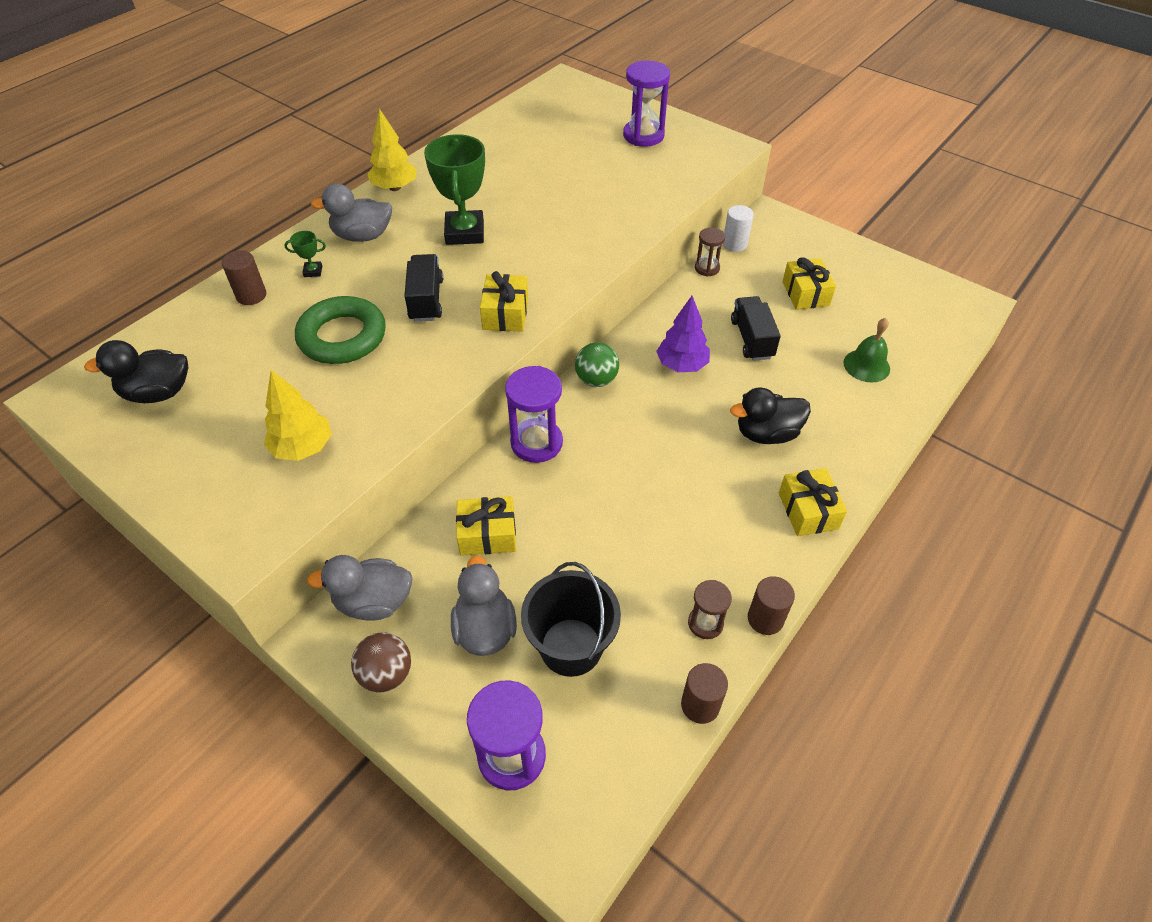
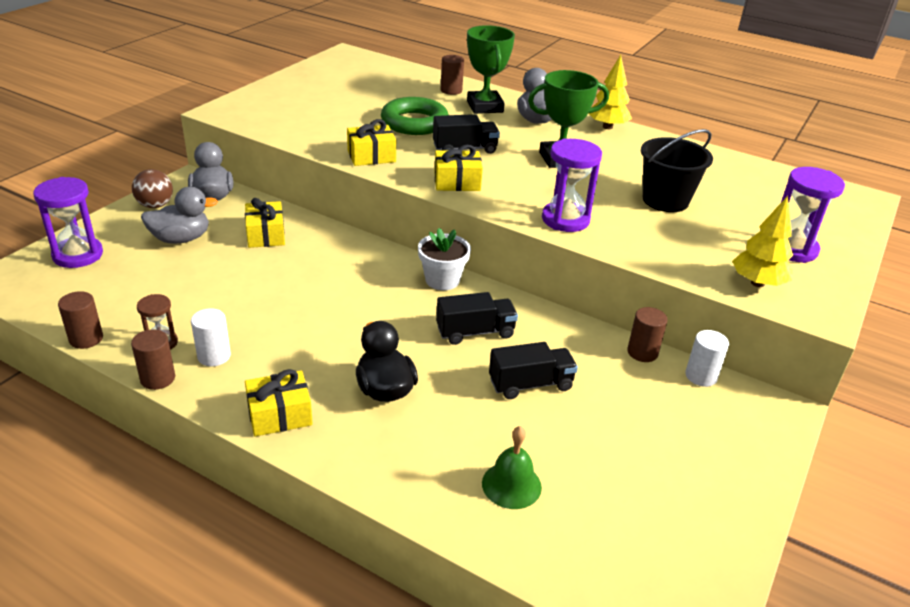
camera: 80 degrees right, 15 degrees down
black duck [84,340,189,403] -> none
yellow tree [264,370,332,461] -> yellow tree moved to [732,196,793,287]
green trophy [284,231,326,277] -> green trophy [467,25,515,114], size x2.35
purple hourglass [505,366,563,463] -> purple hourglass moved to [542,139,602,232]
black bucket [521,562,621,677] -> black bucket moved to [641,129,713,212]
green ball [575,342,619,387] -> white flower pot [418,228,471,290]
purple tree [656,296,710,372] -> black truck [436,292,518,345]
brown hourglass [695,228,725,276] -> brown cylinder [627,307,668,362]
yellow gift [782,257,836,310] -> yellow gift moved to [347,119,396,166]
none -> white cylinder [191,308,231,366]

